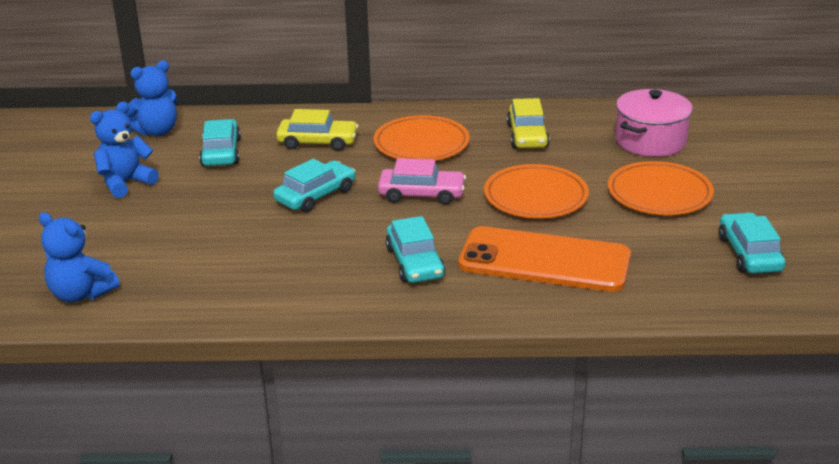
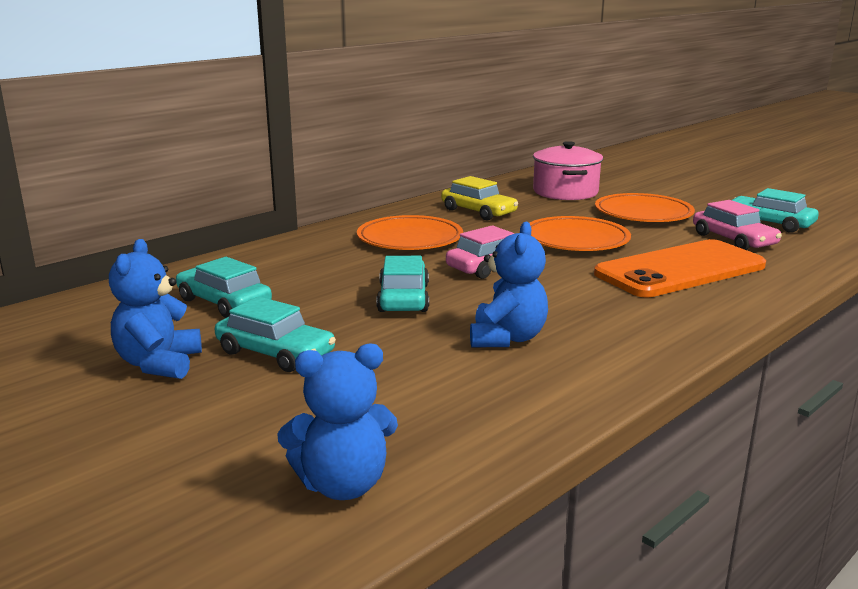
camera: 45 degrees left, 10 degrees down
blue teddy bear [125,60,178,136] -> blue teddy bear moved to [470,222,548,347]
yellow car [276,109,359,151] -> none
turquoise car [386,216,445,283] -> turquoise car moved to [215,296,336,372]
none -> pink car [693,200,782,250]

